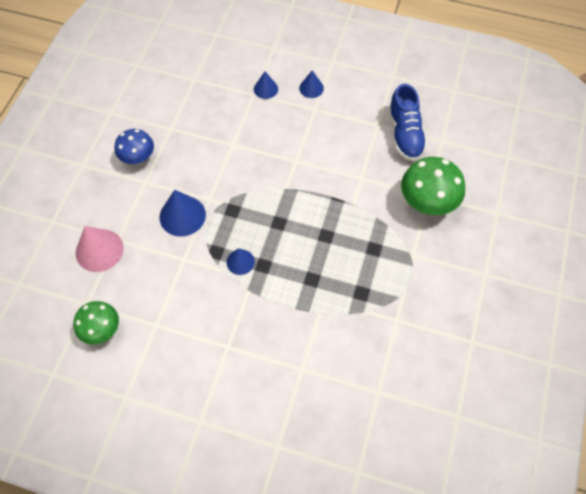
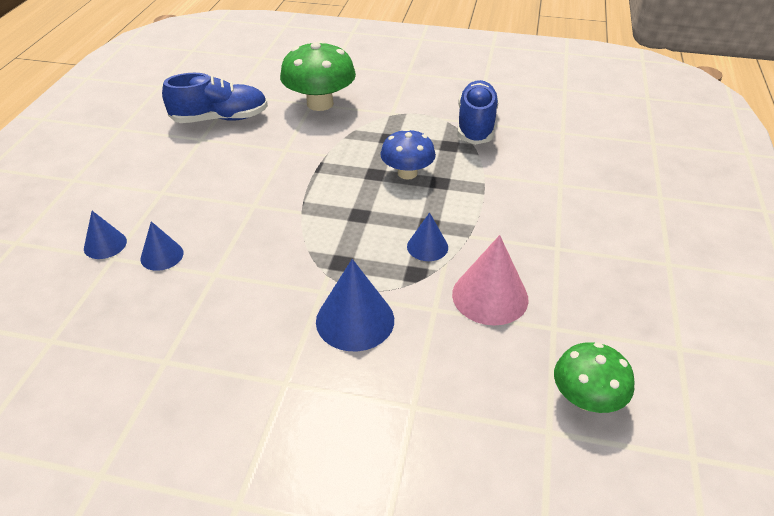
camera: 95 degrees left, 20 degrees down
pink cone [76,226,124,272] -> pink cone moved to [452,235,528,325]
blue mushroom [115,129,154,164] -> blue mushroom moved to [380,129,436,180]
blue cone [299,70,324,98] -> blue cone moved to [140,221,184,271]
none -> blue shoe [458,80,499,145]

